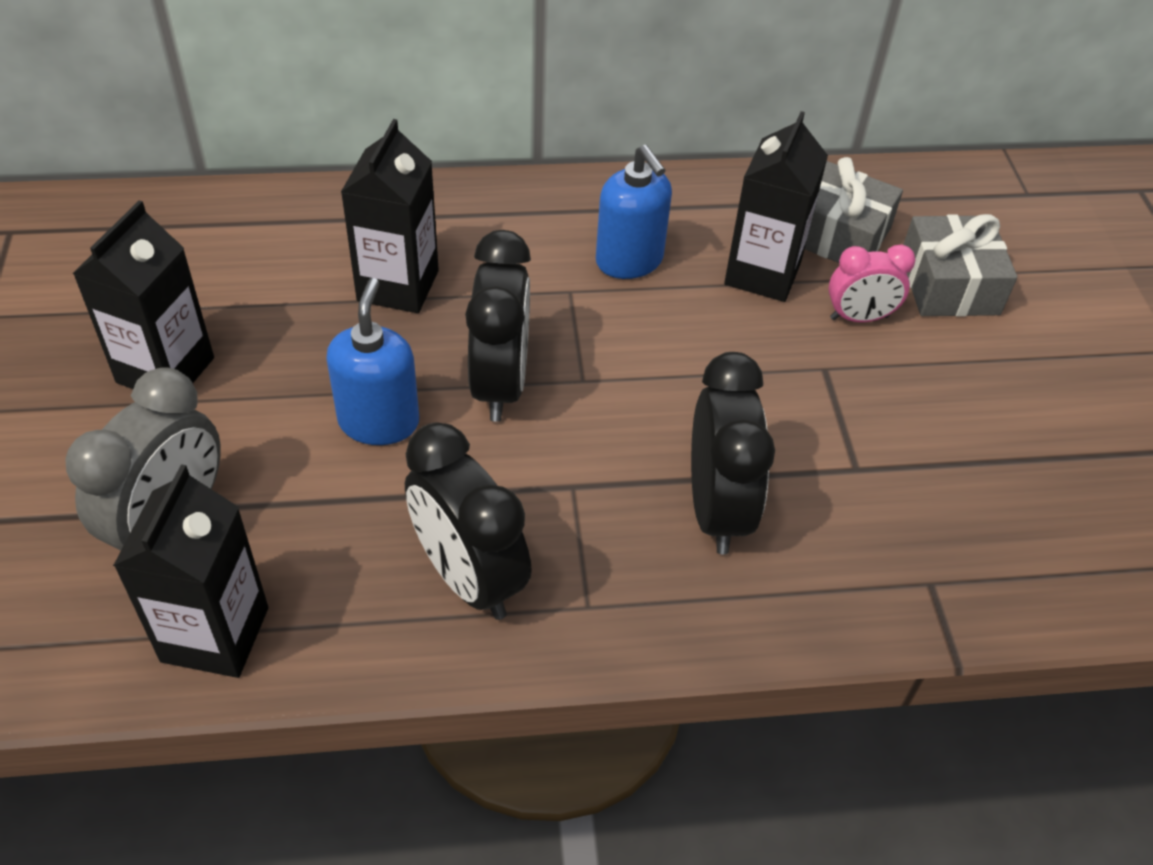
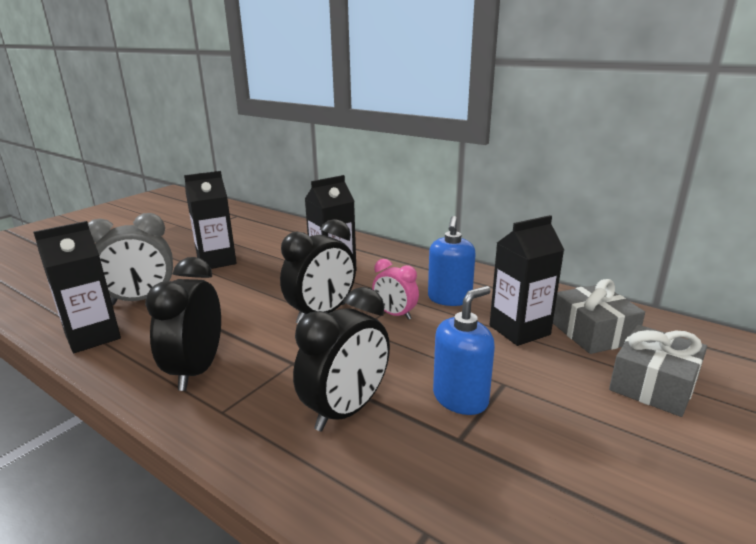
camera: 45 degrees right, 25 degrees down
blue soap dispenser [326,278,419,445] -> blue soap dispenser moved to [433,286,495,415]
pink clock [828,244,916,322] -> pink clock moved to [372,259,419,320]

